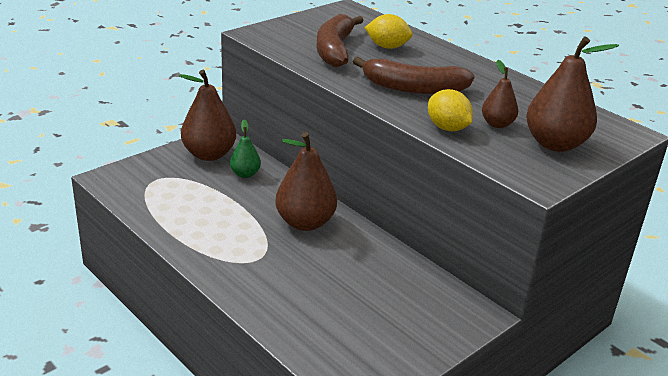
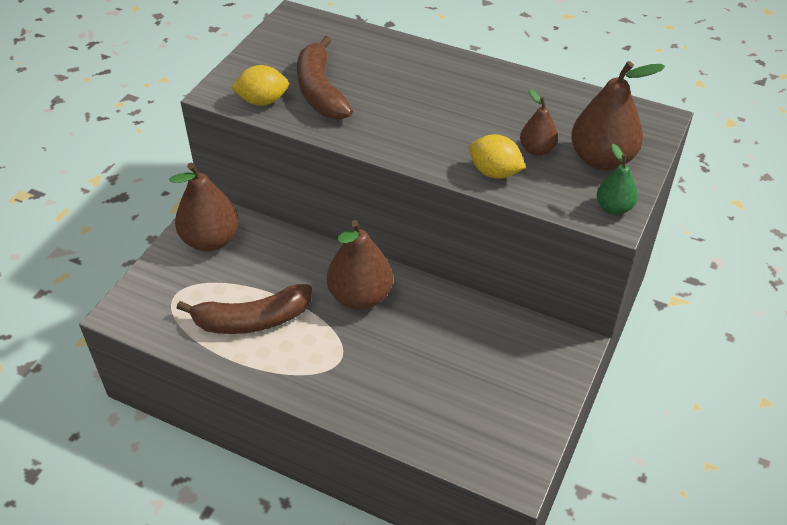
camera: 20 degrees left, 15 degrees up
green pear [230,119,261,178] -> green pear moved to [597,144,638,215]
brown banana [353,56,475,95] -> brown banana moved to [177,284,312,334]
yellow lemon [364,14,413,49] -> yellow lemon moved to [231,65,289,106]

